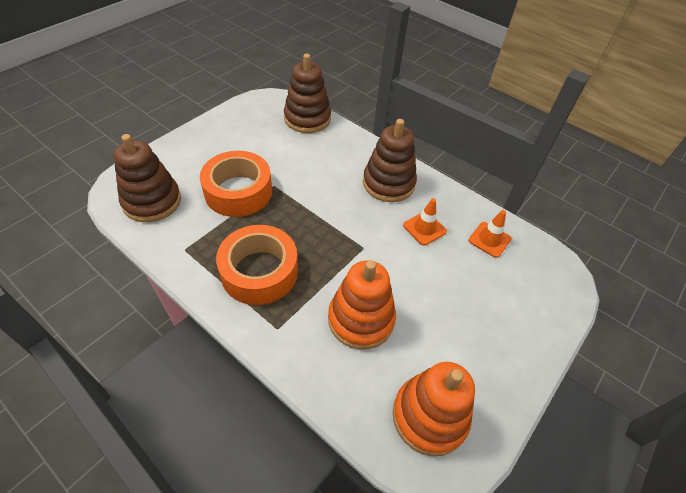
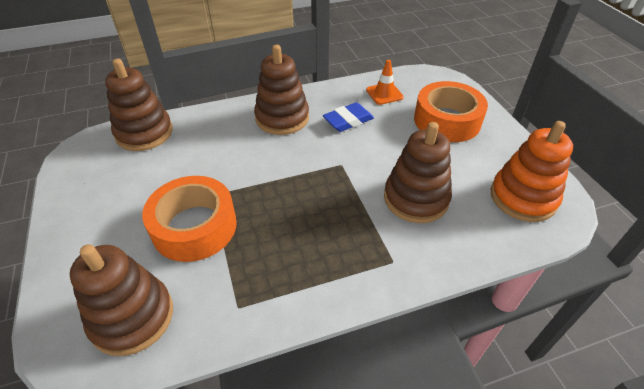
camera: 55 degrees left, 5 degrees down
orange tape [216,225,298,305] -> orange tape moved to [414,81,488,142]
orange stacking toy [328,260,396,350] -> brown stacking toy [384,122,452,223]
orange traffic cone [403,198,447,246] -> blue eraser [323,102,374,132]

